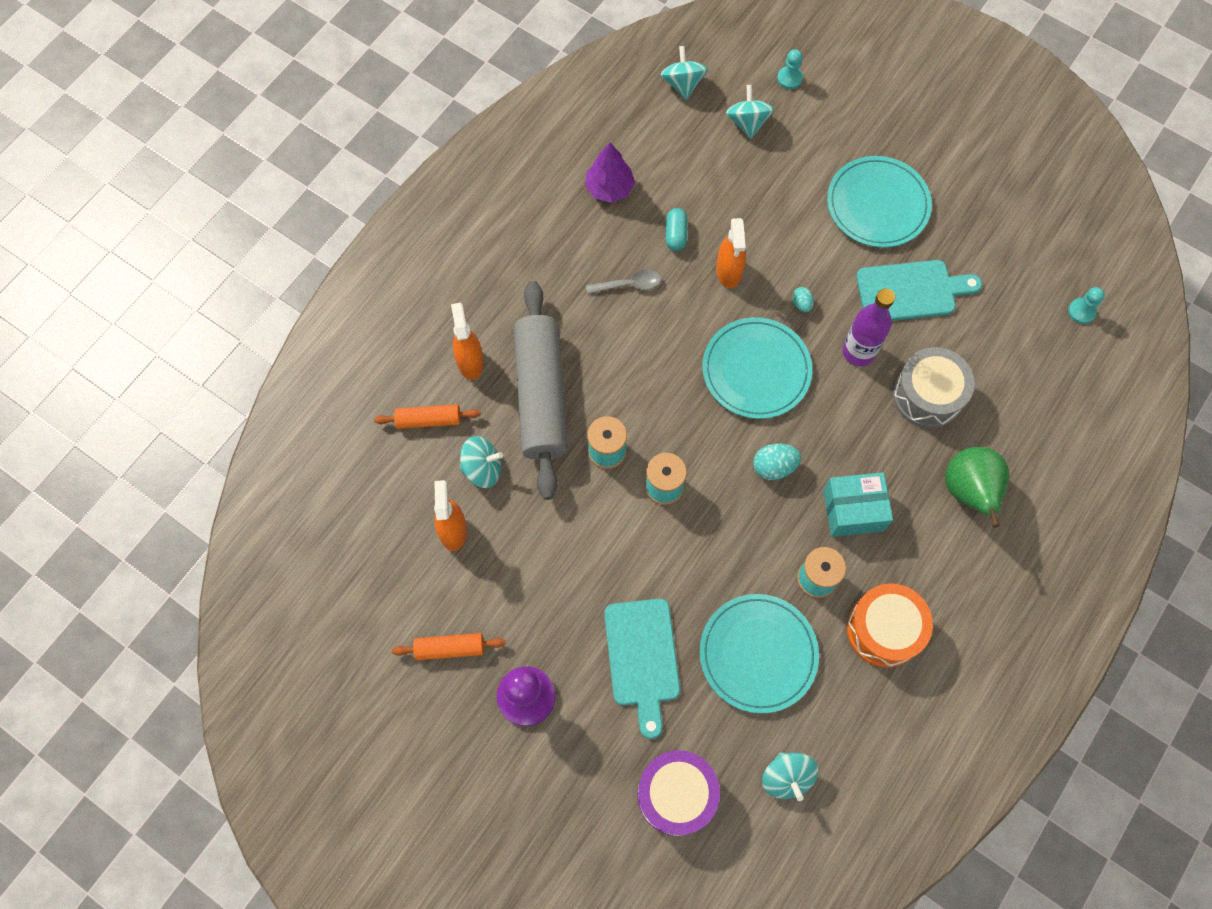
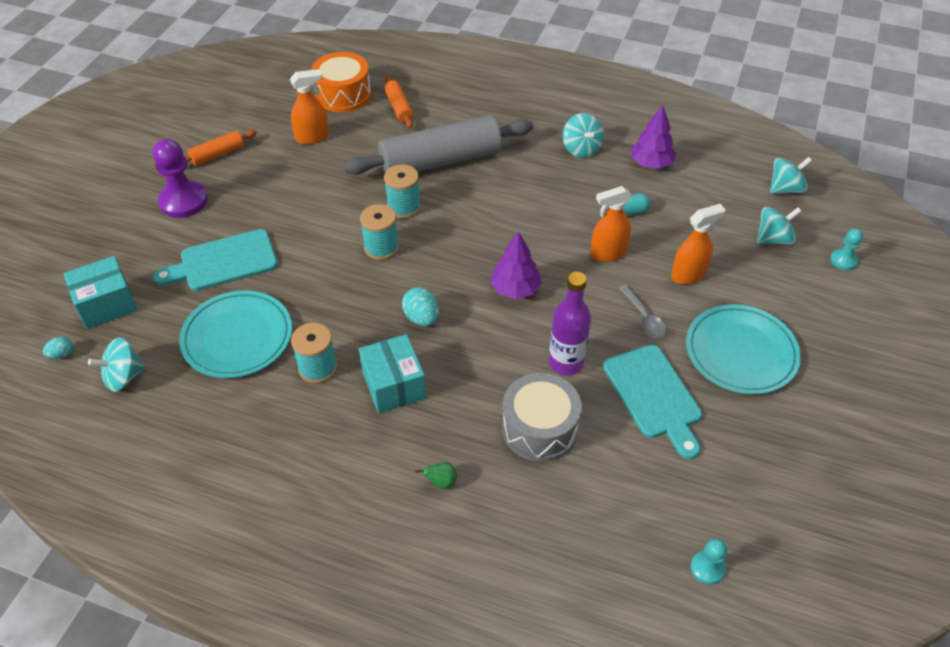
camera: 75 degrees right, 20 degrees down
orange rolling pin [392,633,505,660] -> orange rolling pin turned 75 degrees clockwise [186,130,257,166]
orange spray bottle [451,303,484,380] -> orange spray bottle moved to [671,204,726,285]
turquoise spinning top [460,436,503,488] -> turquoise spinning top moved to [563,113,604,158]
grey spoon [586,270,661,294] -> grey spoon moved to [619,285,667,338]
purple drum [637,750,720,836] -> turquoise box [64,256,137,329]
turquoise plate [702,317,812,419] -> purple tree [490,231,542,299]
turquoise egg [792,287,814,312] -> turquoise egg moved to [43,337,74,359]
orange drum [847,583,933,667] -> orange drum moved to [311,52,371,112]
green pear [945,447,1009,528] -> green pear [415,462,457,489], size x0.40

